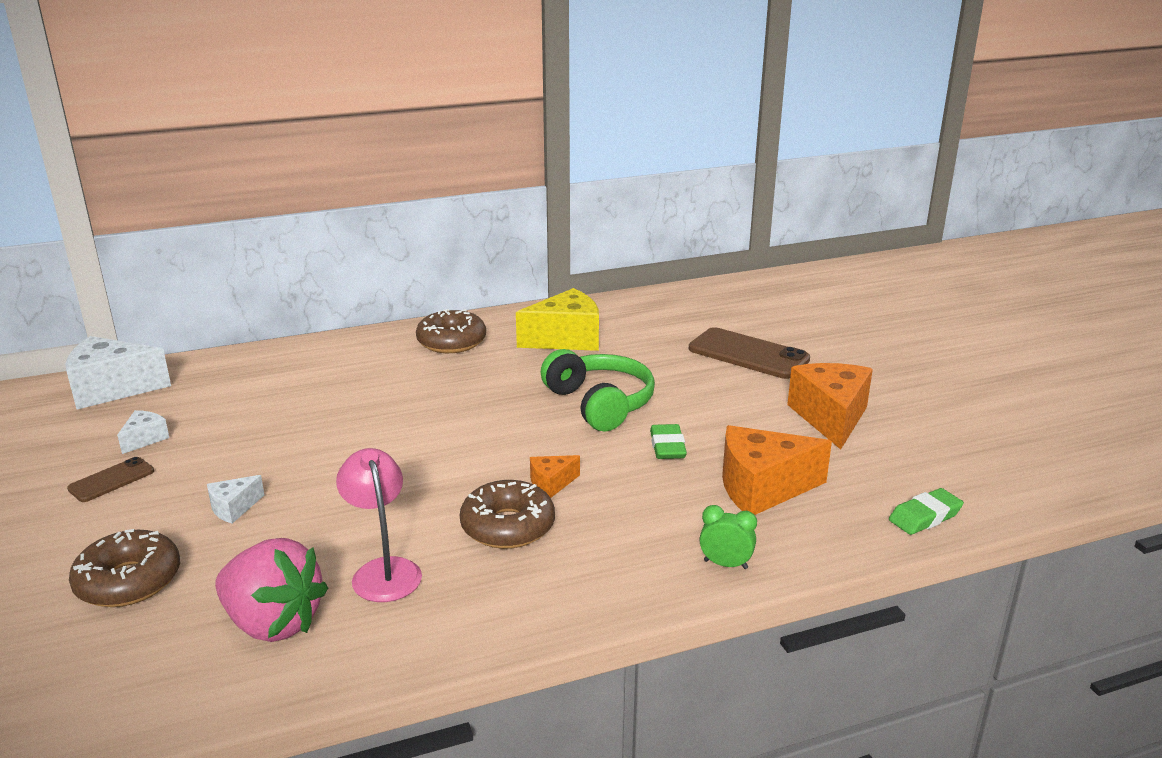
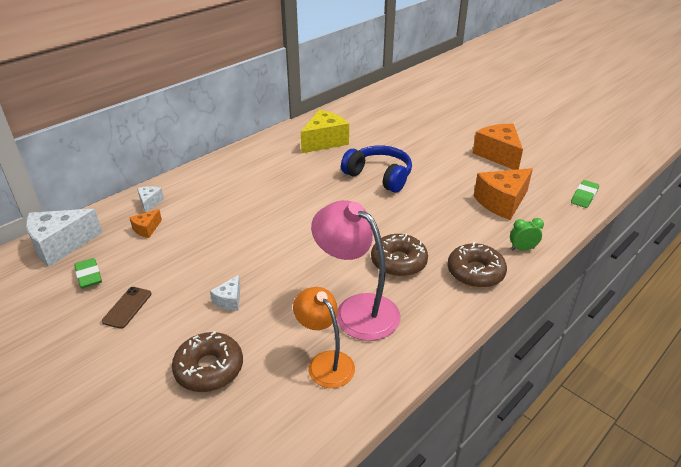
camera: 25 degrees left, 10 degrees up
white cheese [117,410,170,454] -> white cheese moved to [137,186,164,213]
pink strawberry [215,538,328,642] -> orange lamp [293,287,355,388]
pink lamp [336,448,422,602] -> pink lamp [311,200,400,341], size x1.51
brown donut [416,309,486,353] -> brown donut moved to [447,242,507,288]
orange cheese [530,455,580,498] -> orange cheese moved to [129,209,162,238]
green headphones [541,349,655,432] -> blue headphones [341,145,412,193]
green eraser [650,424,687,459] -> green eraser moved to [74,258,102,288]
brown phone [689,327,810,379] -> none

